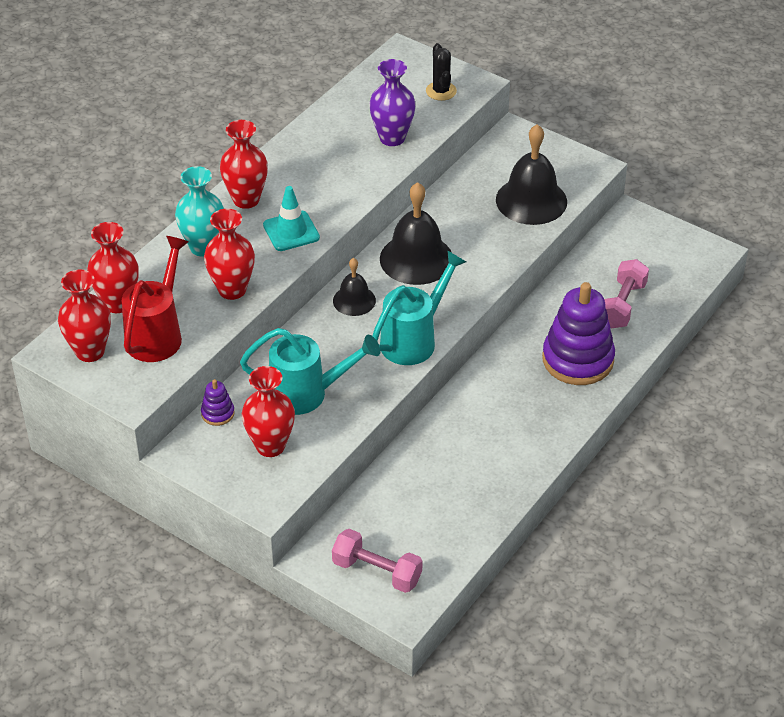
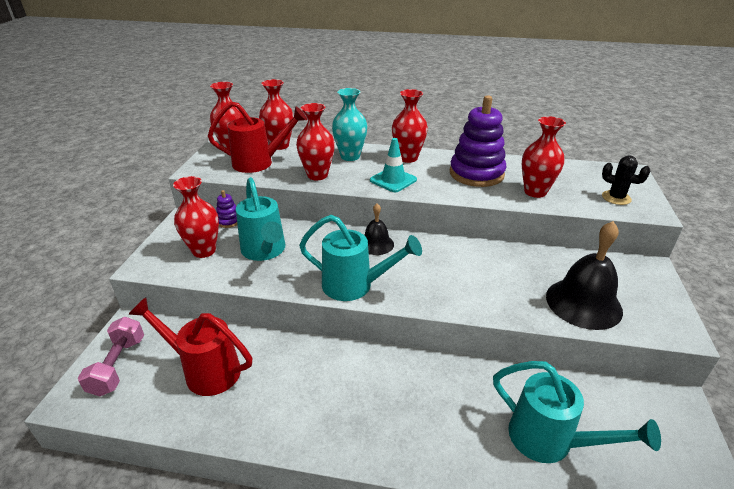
camera: 65 degrees right, 10 degrees down
purple vase [369,59,416,146] -> red vase [522,116,566,198]
black bell [380,182,452,285] -> none
black cactus [426,43,457,101] -> black cactus turned 75 degrees clockwise [602,156,650,205]
purple stacking toy [542,282,615,385] -> purple stacking toy moved to [450,95,506,187]
pink dumbbell [604,259,649,328] -> turquoise watering can [493,361,661,463]
none -> red watering can [128,297,252,396]

